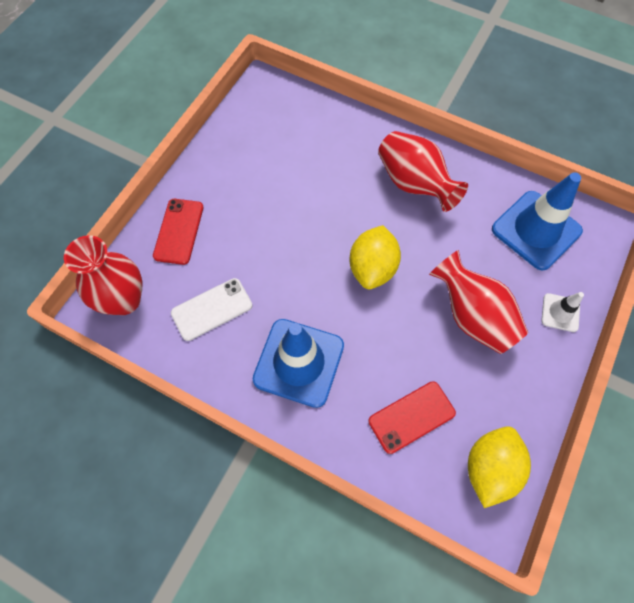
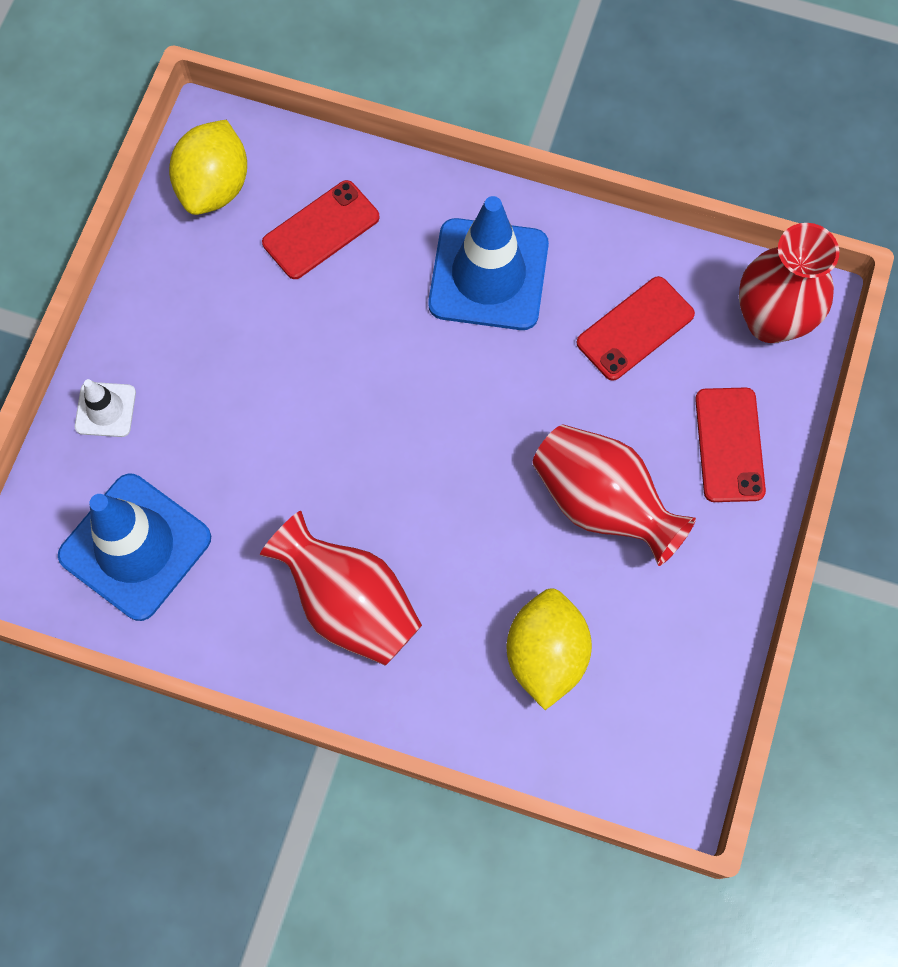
camera: 170 degrees right, 5 degrees up
white phone [171,278,252,341] -> red phone [576,276,695,381]
yellow lemon [350,225,401,289] -> yellow lemon moved to [507,588,592,710]
red vase [429,250,528,354] -> red vase moved to [532,424,696,566]

